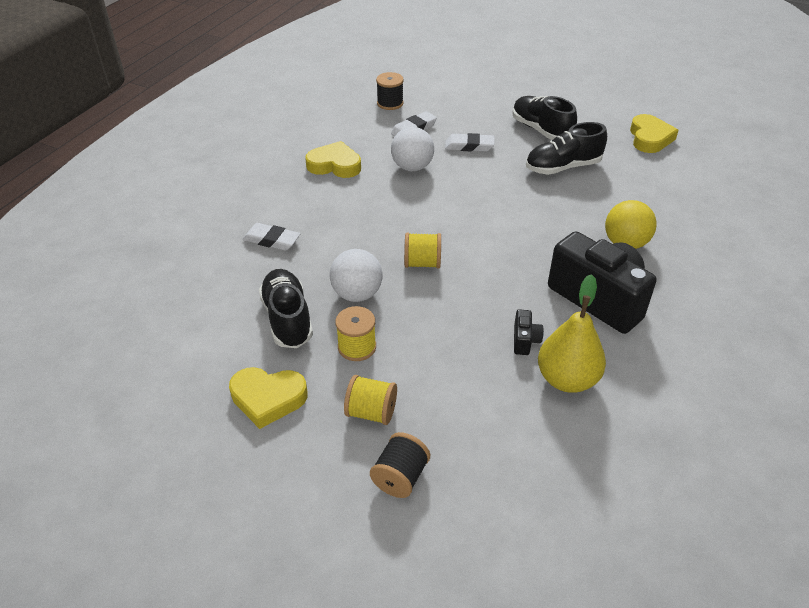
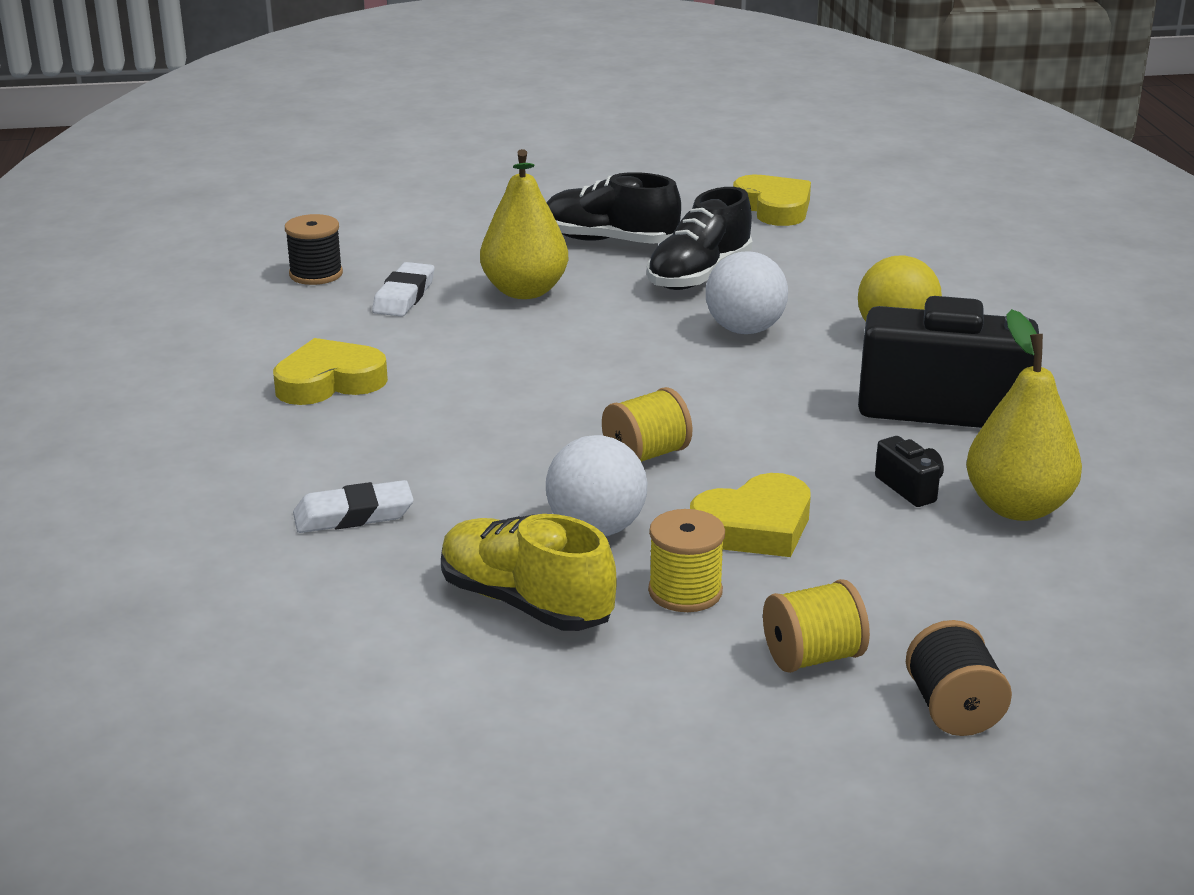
camera: 35 degrees left, 15 degrees down
yellow heart [229,367,308,429] -> yellow heart moved to [690,473,811,557]
black shoe [259,269,313,348] -> yellow shoe [441,514,617,631]
white ball [391,127,434,171] -> white ball moved to [706,251,788,334]
white eraser [445,133,495,152] -> yellow pear [480,149,569,299]

